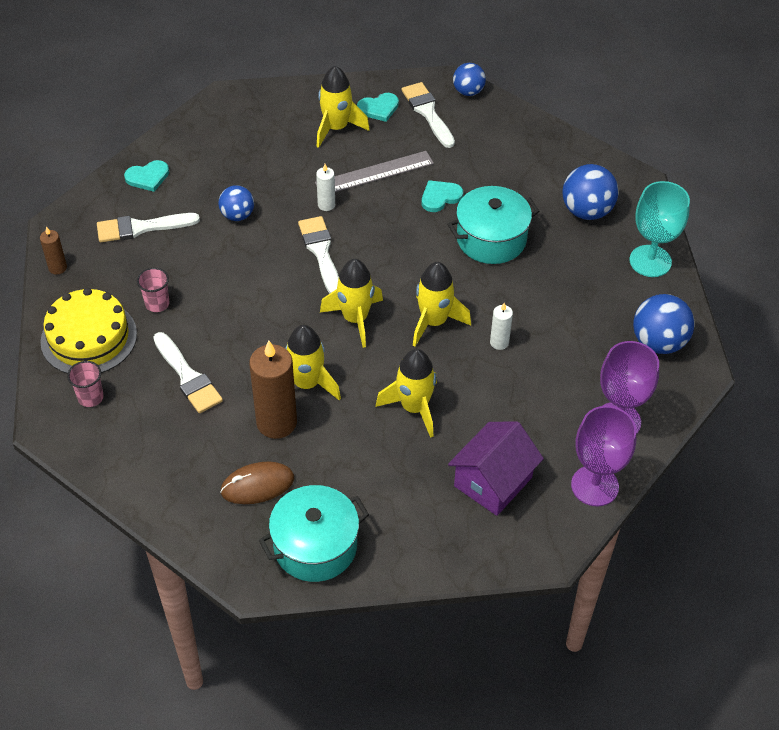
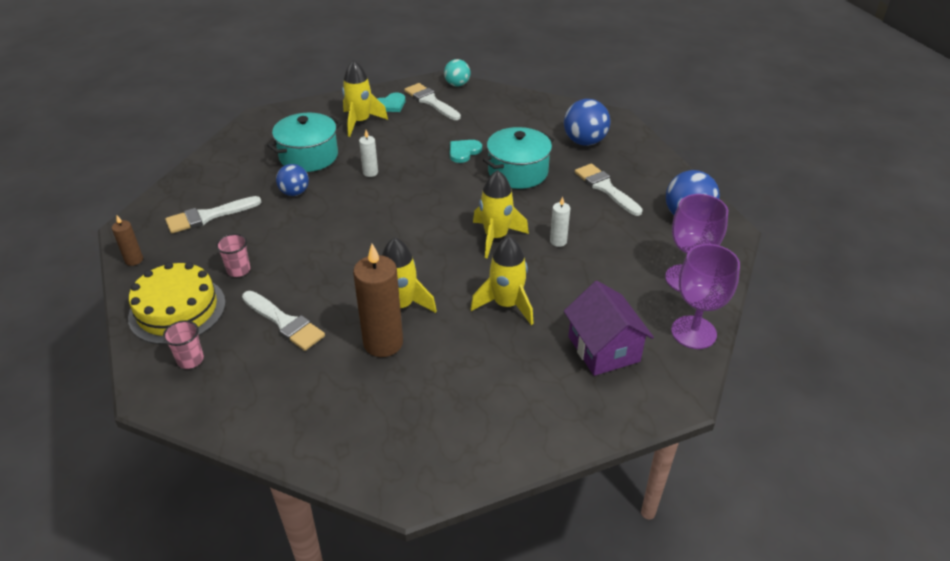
camera: 15 degrees left, 10 degrees down
turquoise heart [124,160,169,192] -> none
brown mouse [220,462,294,504] -> none
turquoise pot [259,485,369,582] -> turquoise pot moved to [267,113,342,172]
white brush [298,216,339,293] -> white brush moved to [575,164,643,216]
grey ruler [315,151,434,192] -> none
yellow rocket [320,259,383,348] -> none
purple house [448,421,544,516] -> purple house turned 45 degrees counterclockwise [564,281,654,376]
blue ball [453,63,486,96] -> turquoise ball [444,59,471,86]
turquoise goblet [630,181,690,277] -> none

